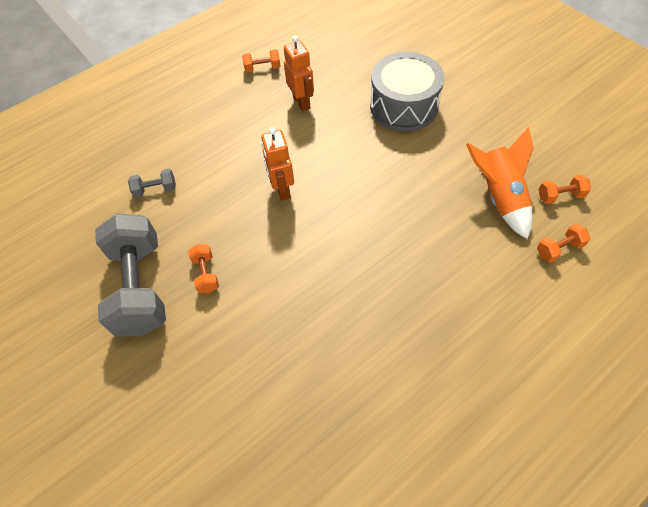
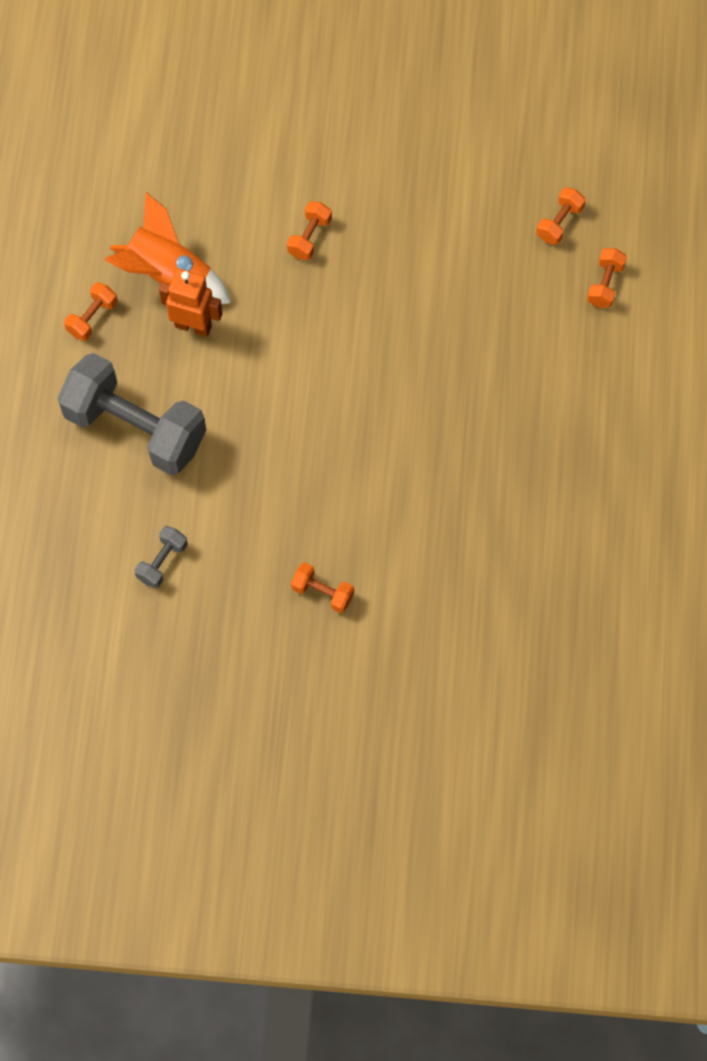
camera: 50 degrees left, 10 degrees up
grey dumbbell [95,213,166,337] -> grey dumbbell moved to [58,353,206,475]
orange robot [261,127,294,201] -> none
grey drum [370,52,444,131] -> orange dumbbell [287,201,332,260]
orange rocket [466,127,534,239] -> orange rocket moved to [104,192,232,304]

